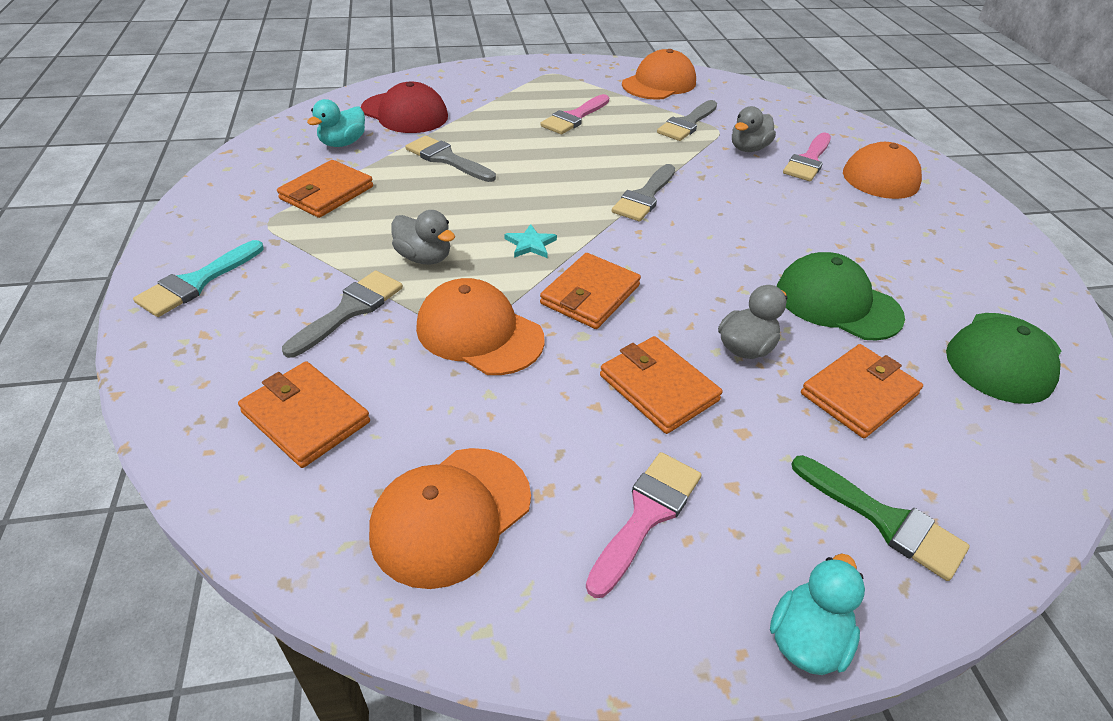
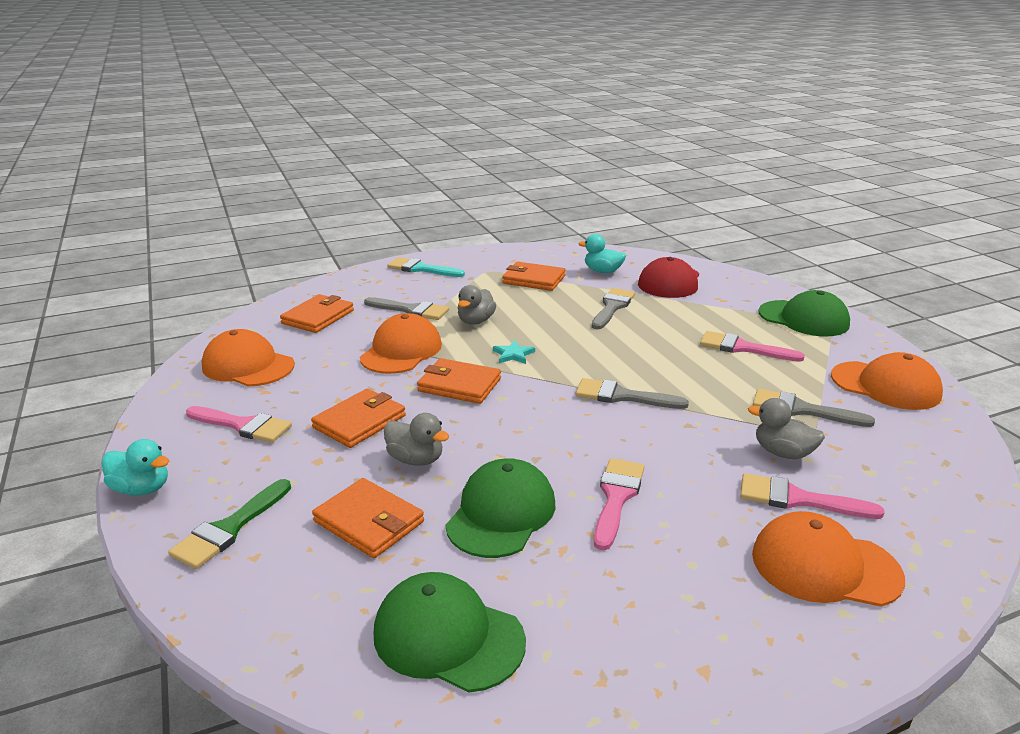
camera: 80 degrees right, 15 degrees down
none -> pink brush [594,458,645,550]
none -> green cap [758,290,850,337]

